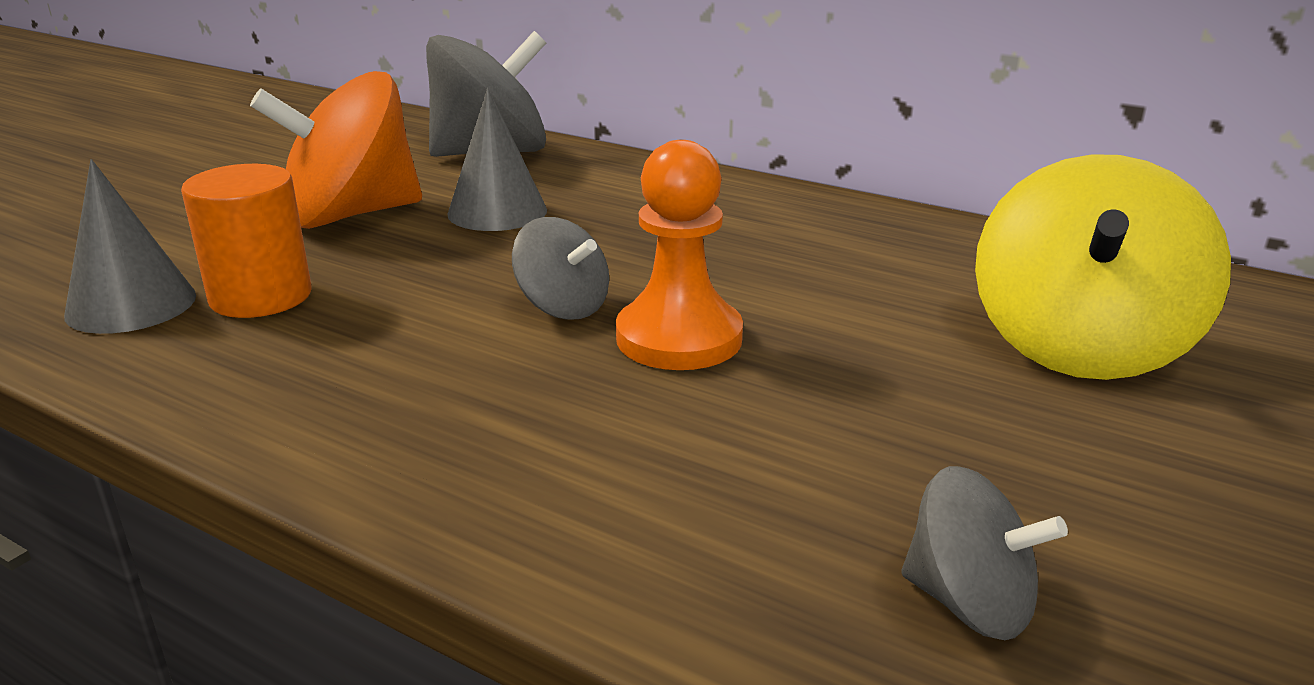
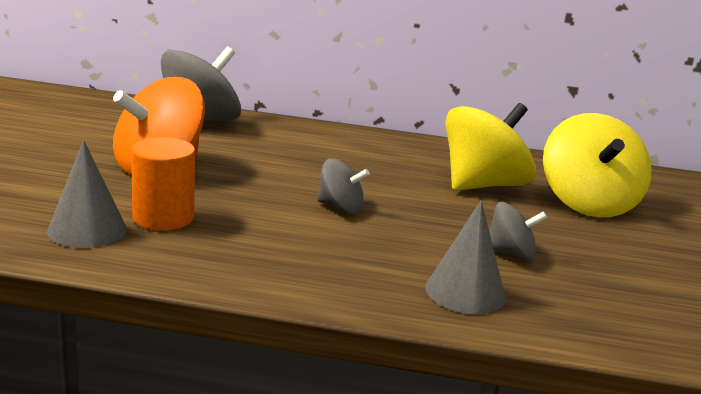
camera: 25 degrees left, 5 degrees down
grey cone [447,88,547,231] -> grey cone moved to [425,200,506,314]
orange pawn [616,140,743,370] -> none
grey spinning top [901,466,1068,640] -> grey spinning top moved to [489,202,547,261]
none -> yellow spinning top [445,103,536,191]

